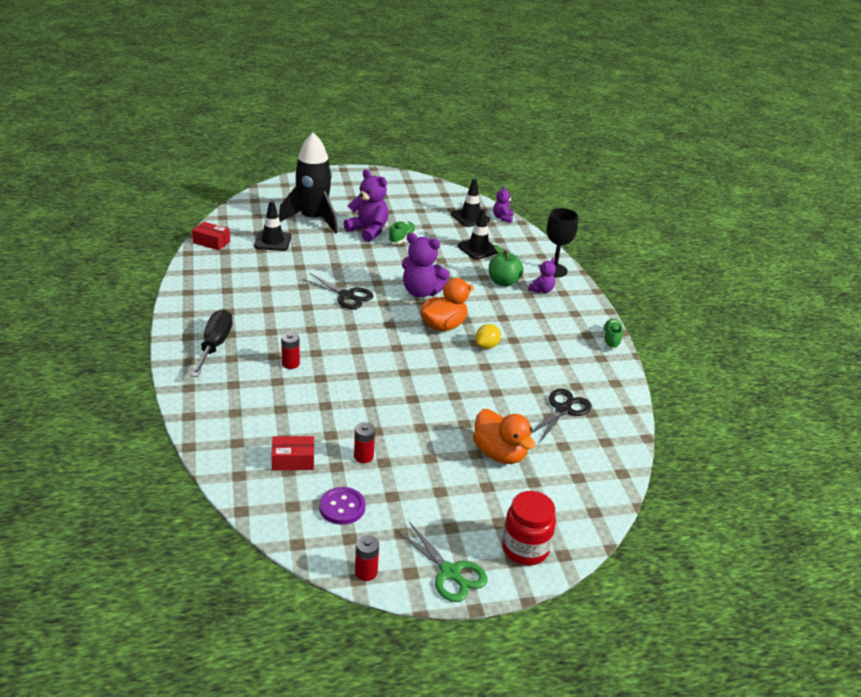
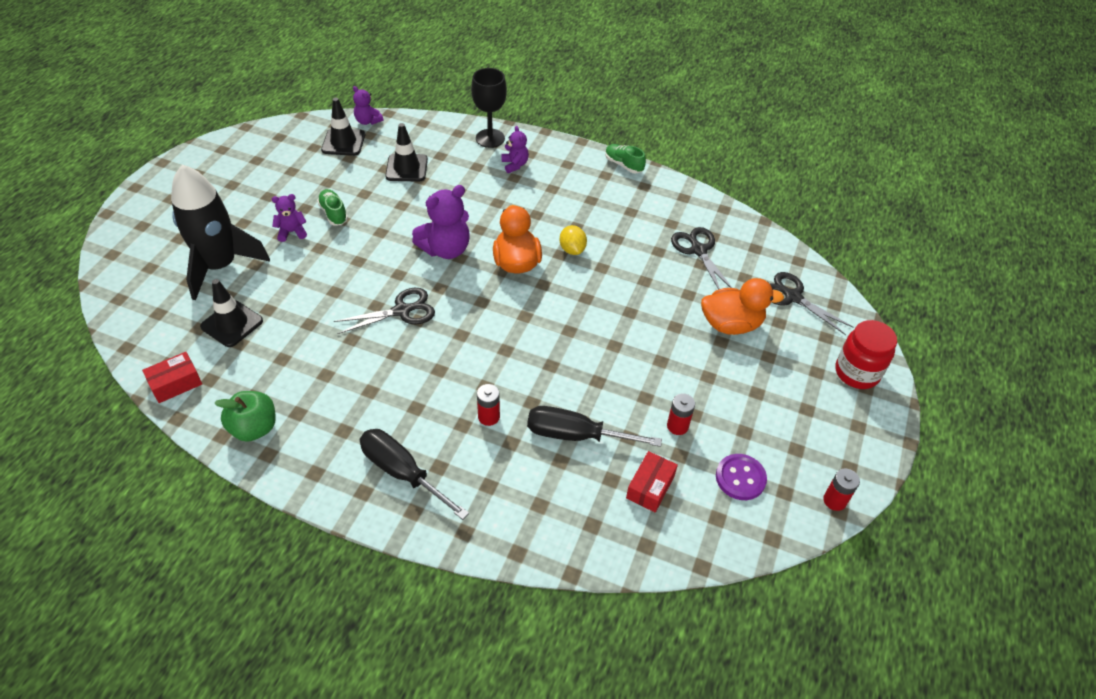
camera: 55 degrees left, 15 degrees up
purple teddy bear [344,169,389,242] -> purple teddy bear [272,194,307,242], size x0.55
green scissors [396,522,488,602] -> none
green apple [489,245,523,287] -> green apple moved to [214,391,276,442]
none -> black screwdriver [527,406,662,447]
none -> black scissors [769,272,854,335]

